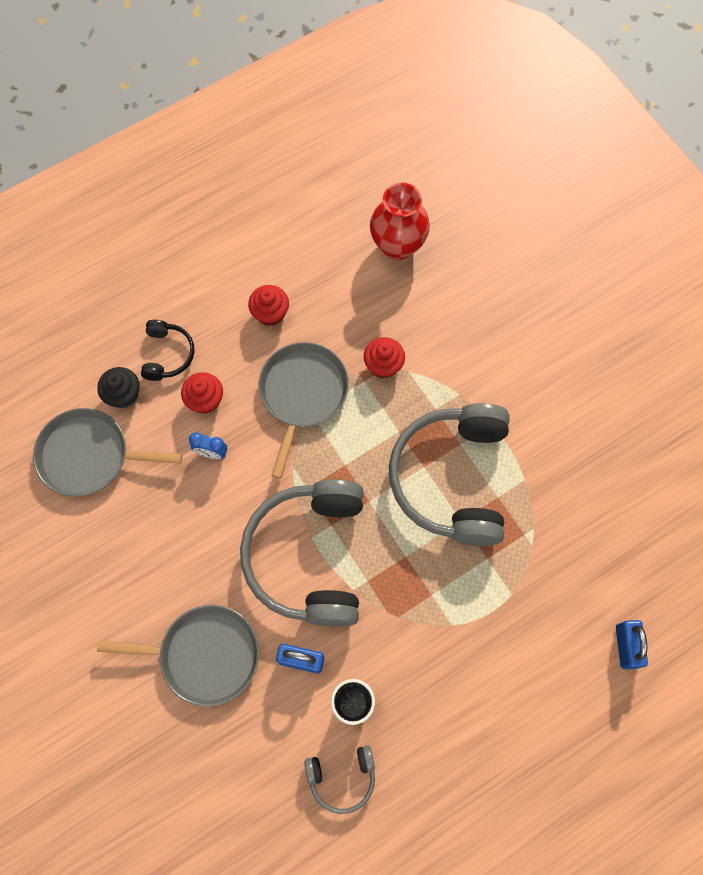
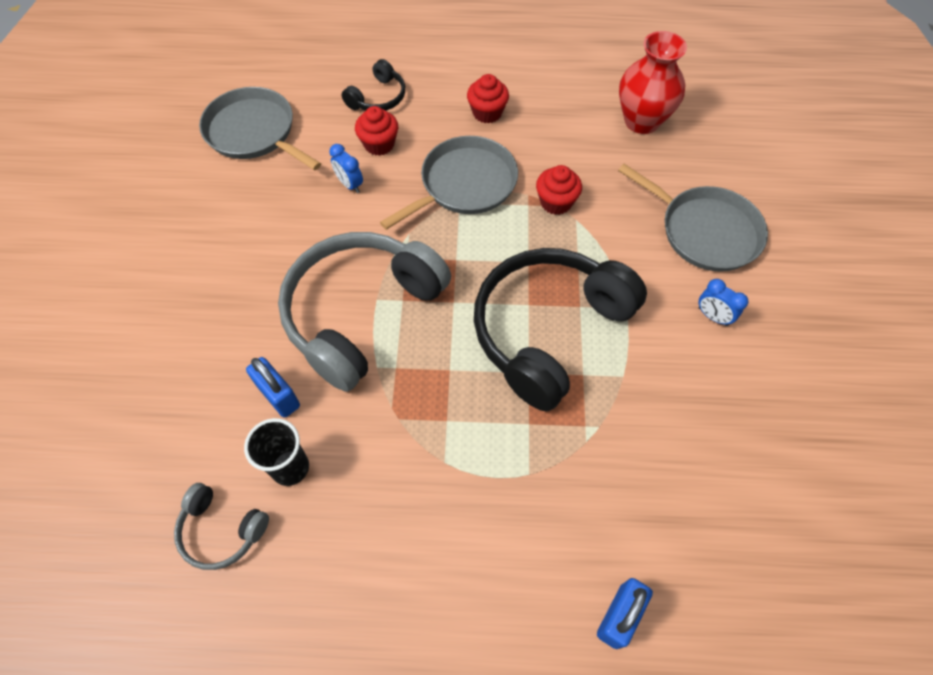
camera: 35 degrees right, 10 degrees down
black cupcake [97,367,140,408] -> none
grey pan [97,605,259,706] -> grey pan moved to [618,164,768,272]
grey headphones [389,403,510,546] -> black headphones [474,248,647,411]
none -> blue clock [699,279,748,326]

